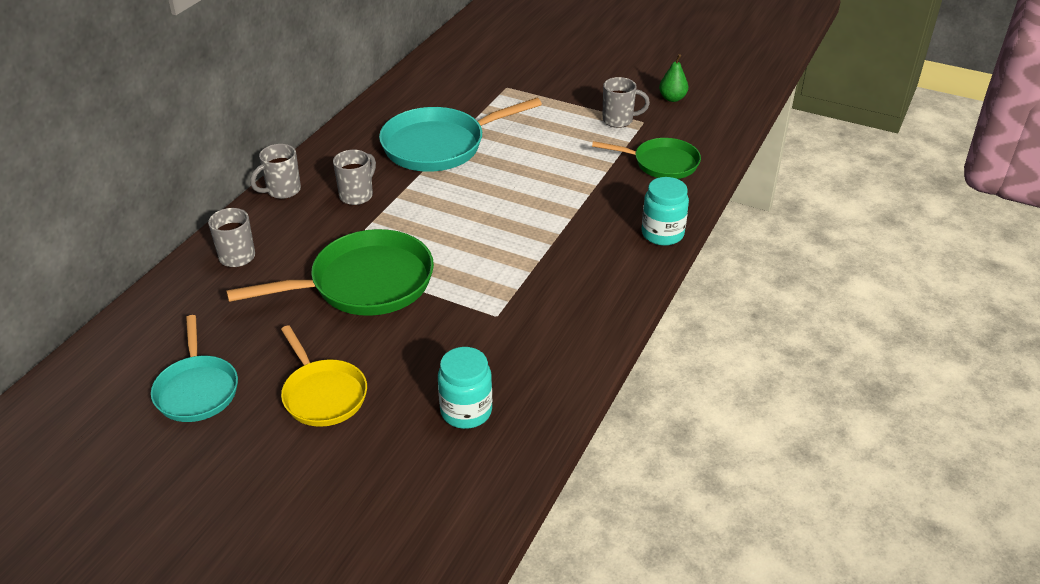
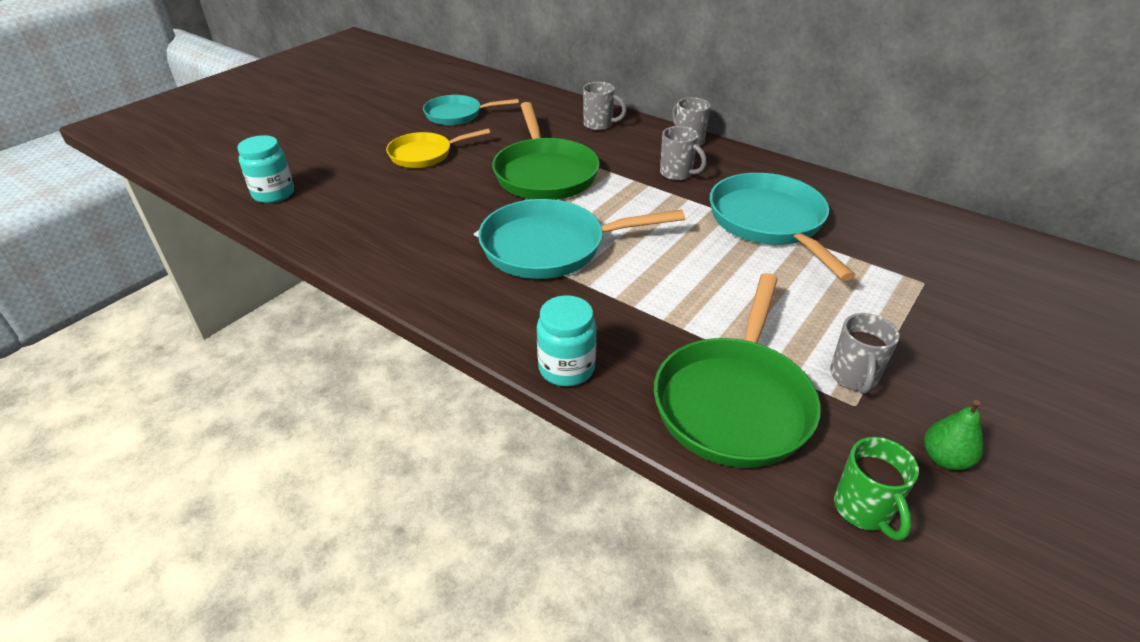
camera: 100 degrees right, 0 degrees up
turquoise jar [438,347,492,429] -> turquoise jar moved to [237,135,294,203]
green pan [592,138,701,179] -> green pan [654,273,821,468], size x1.61
none -> turquoise pan [478,199,685,279]
none -> green mug [834,437,919,541]

